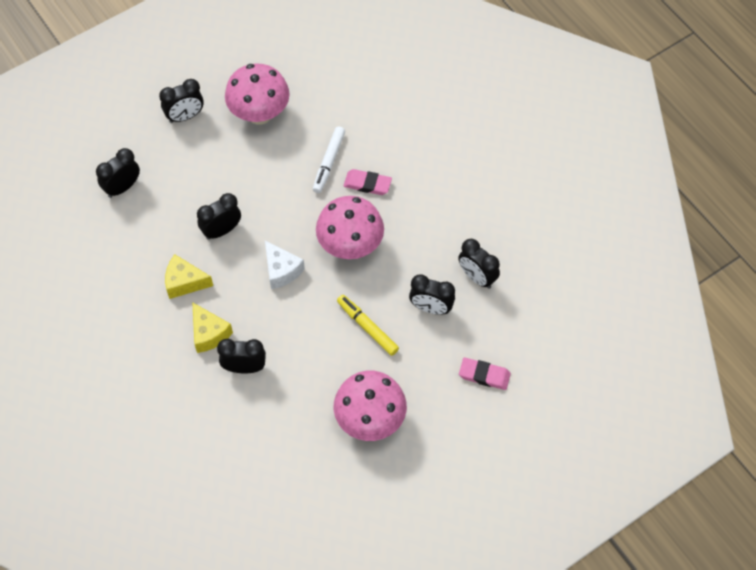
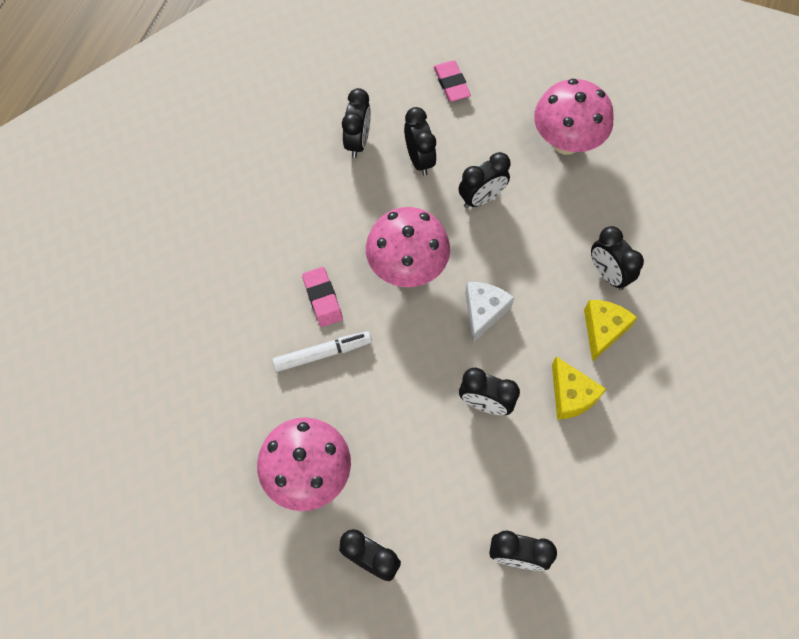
camera: 125 degrees left, 5 degrees up
yellow marker [337,295,399,356] -> black clock [459,152,511,208]

